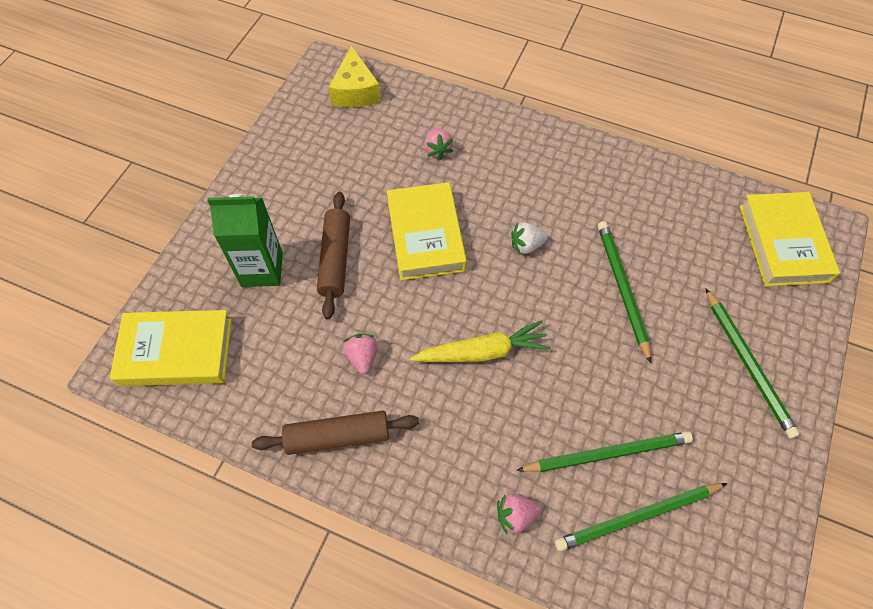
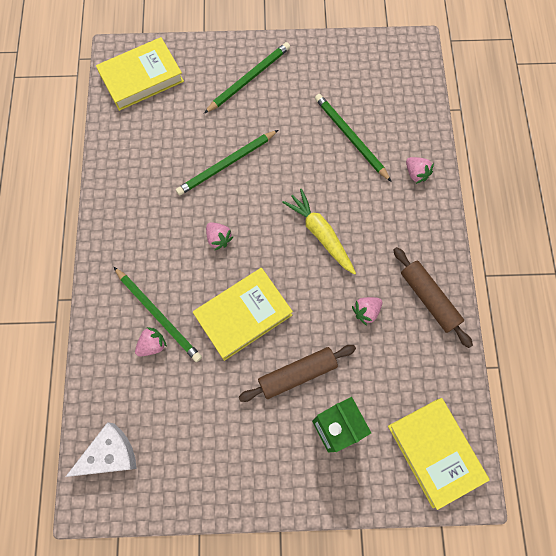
camera: 115 degrees left, 10 degrees up
yellow cheese [328,45,381,107] -> white cheese [65,422,137,477]
white strawberry [511,222,548,255] -> pink strawberry [206,223,233,250]
green pencil [555,483,727,552] -> green pencil moved to [114,267,202,362]

